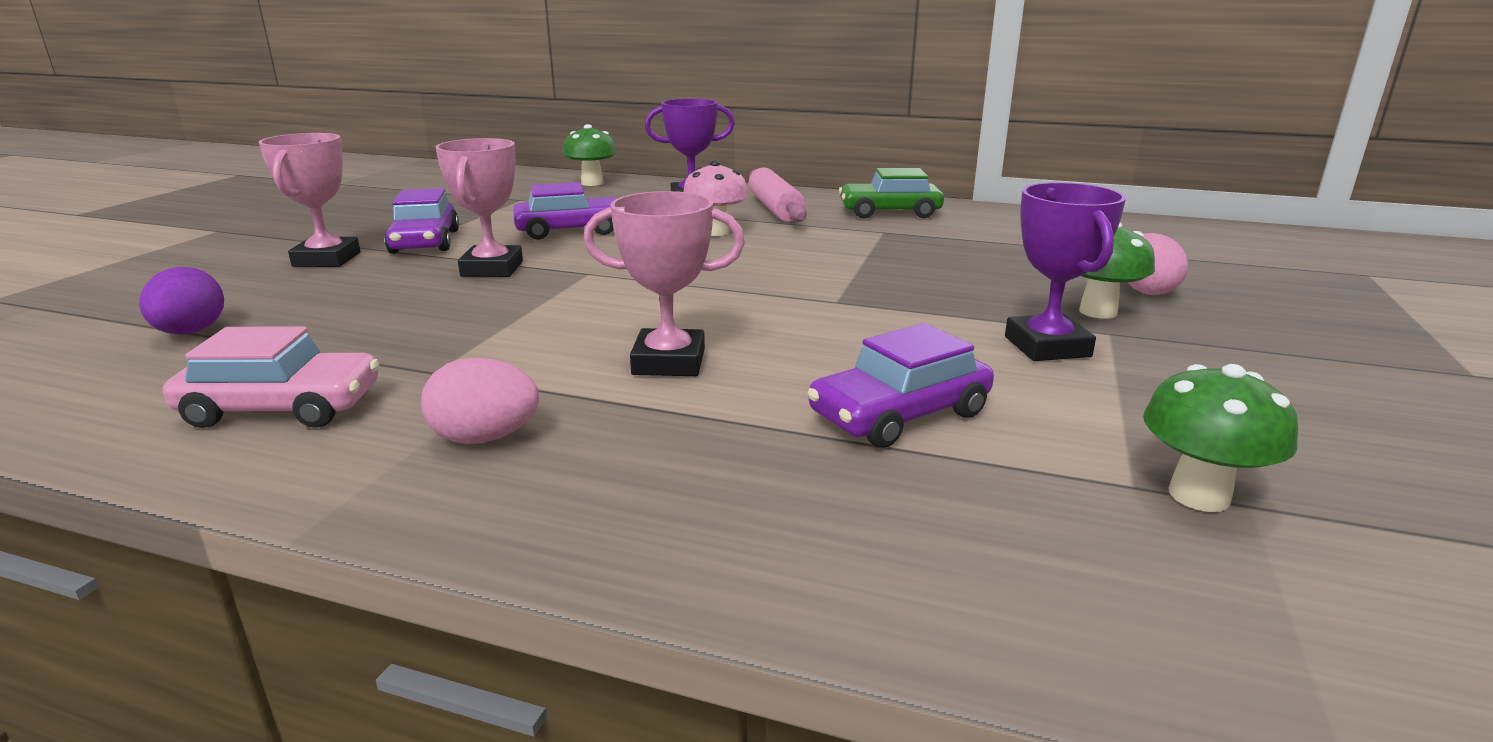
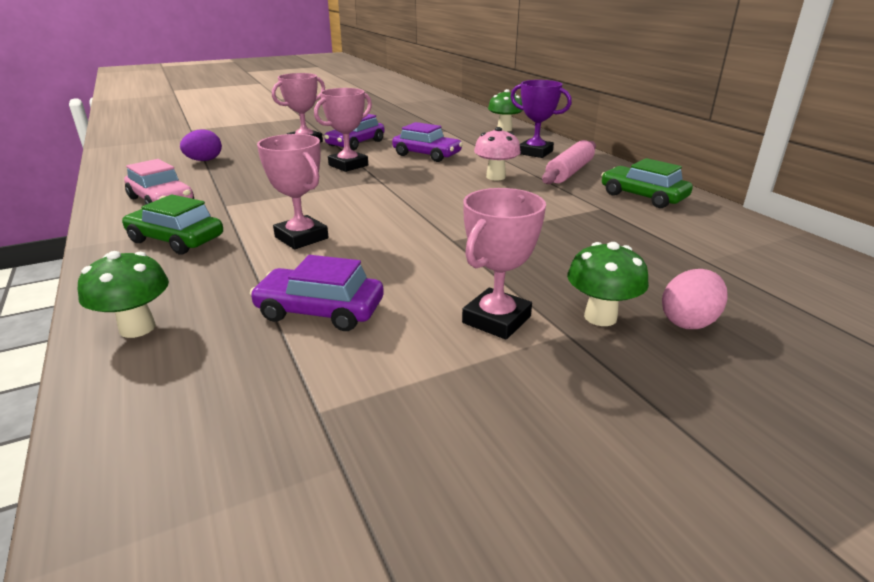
camera: 45 degrees right, 5 degrees up
pink egg [421,358,539,444] -> green car [122,194,223,254]
purple trophy [1005,182,1126,361] -> pink trophy [462,188,546,340]
green mushroom [1143,364,1298,512] -> green mushroom moved to [78,251,169,338]

